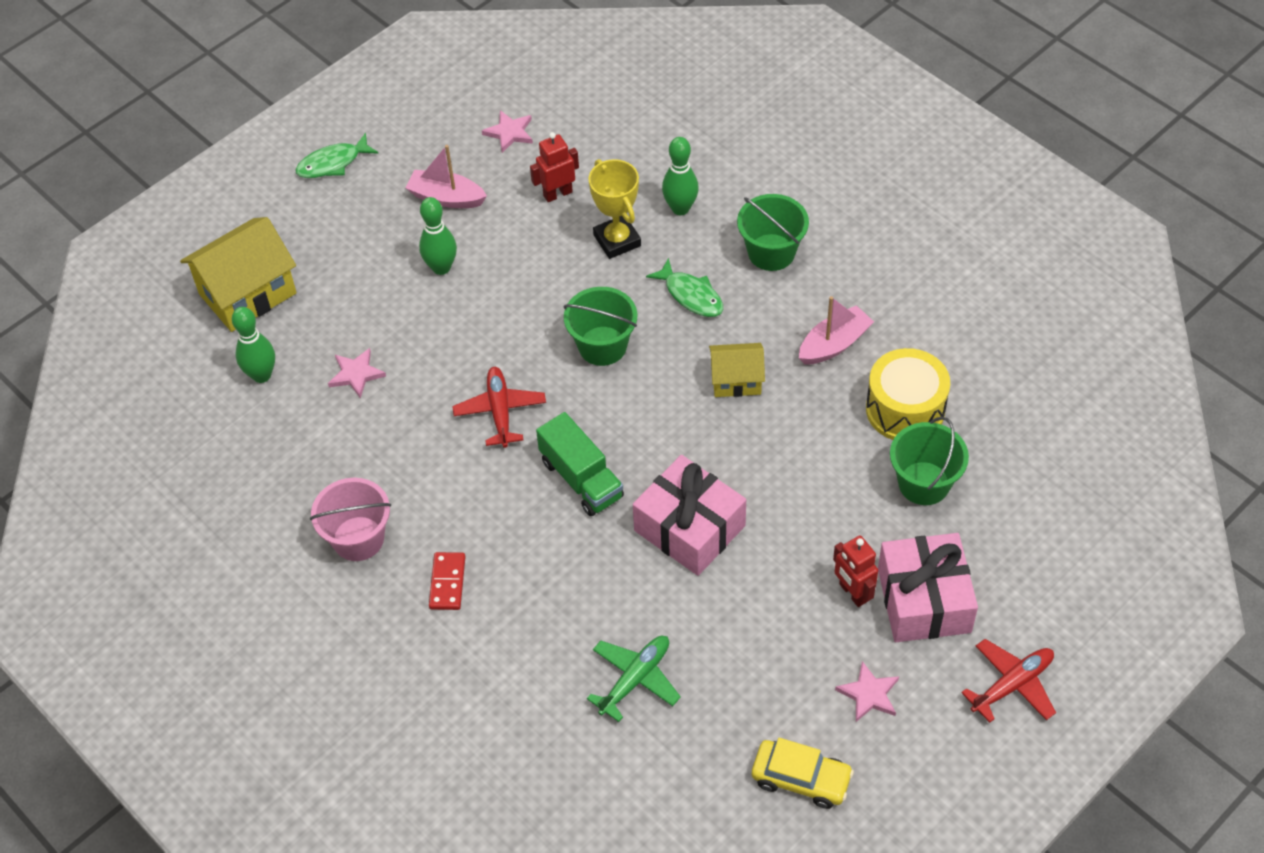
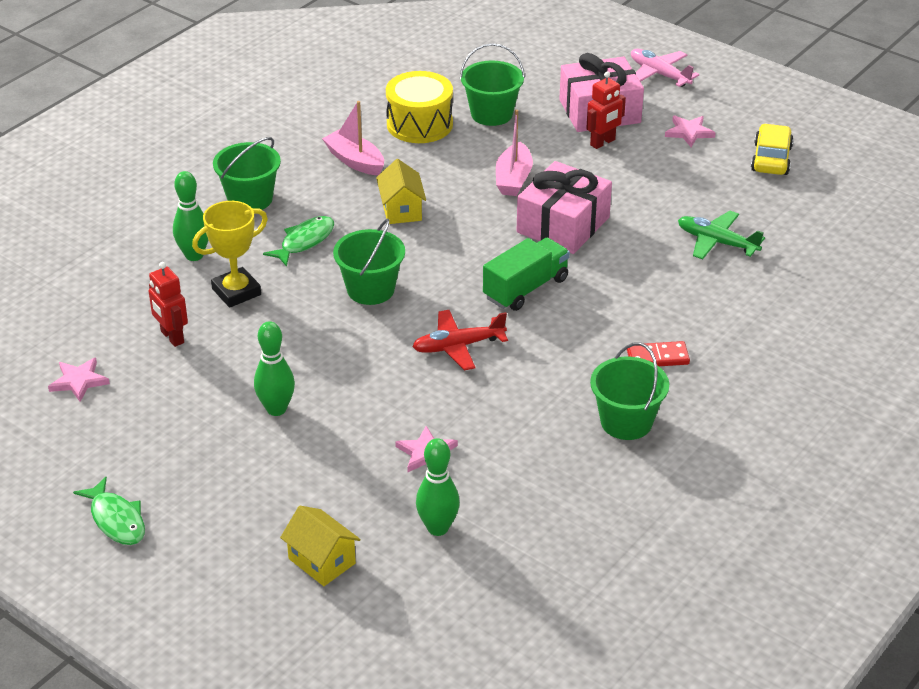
camera: 100 degrees left, 15 degrees down
yellow house [180,217,297,332] -> yellow house [280,506,361,586], size x0.58
pink bucket [310,478,391,561] -> green bucket [590,342,669,440]
pink boat [405,145,487,208] -> pink boat moved to [496,110,533,196]
red plane [961,639,1056,723] -> pink plane [631,49,699,87]

